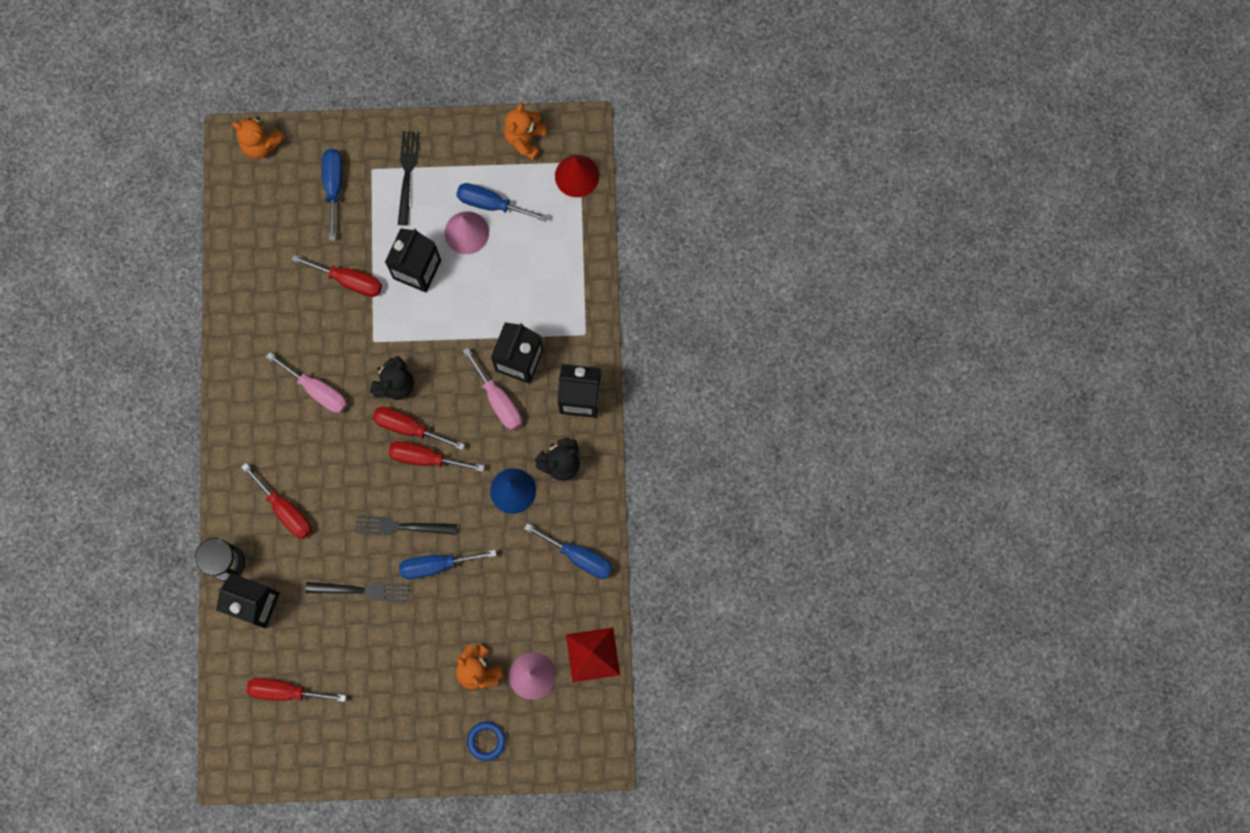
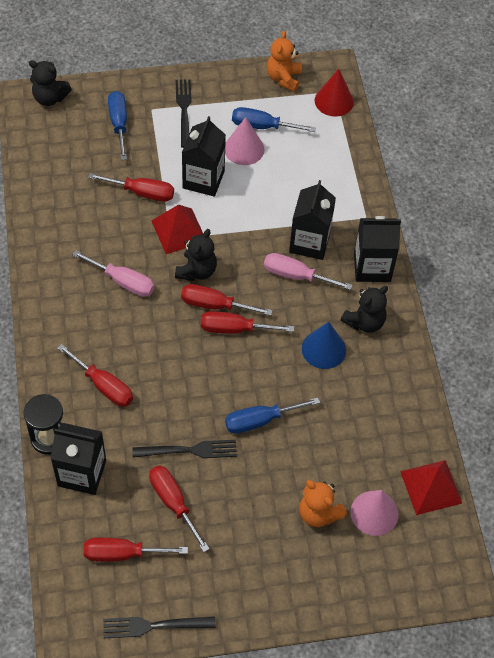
camera: 10 degrees left, 20 degrees down
orange teddy bear [232,117,285,159] -> black teddy bear [29,60,72,106]
black fork [355,515,457,535] -> black fork moved to [103,616,216,638]
pink screwdriver [462,347,522,430] -> pink screwdriver turned 150 degrees clockwise [264,253,353,290]
blue ring [467,721,506,761] -> none
blue screwdriver [524,523,613,579] -> none
none -> red screwdriver [149,465,210,552]
none -> red pyramid [152,205,204,254]

